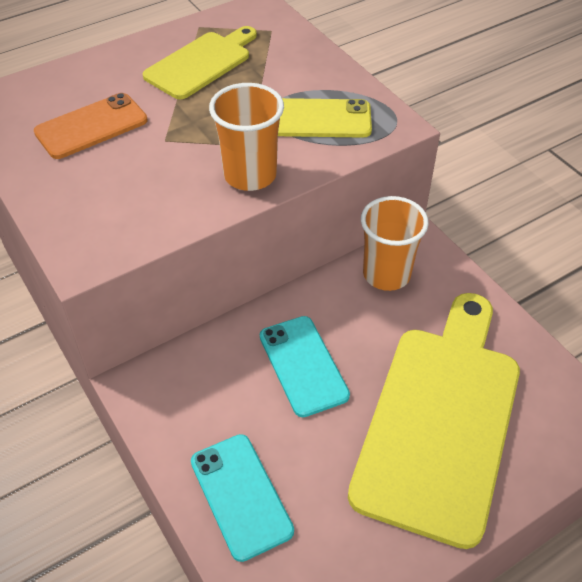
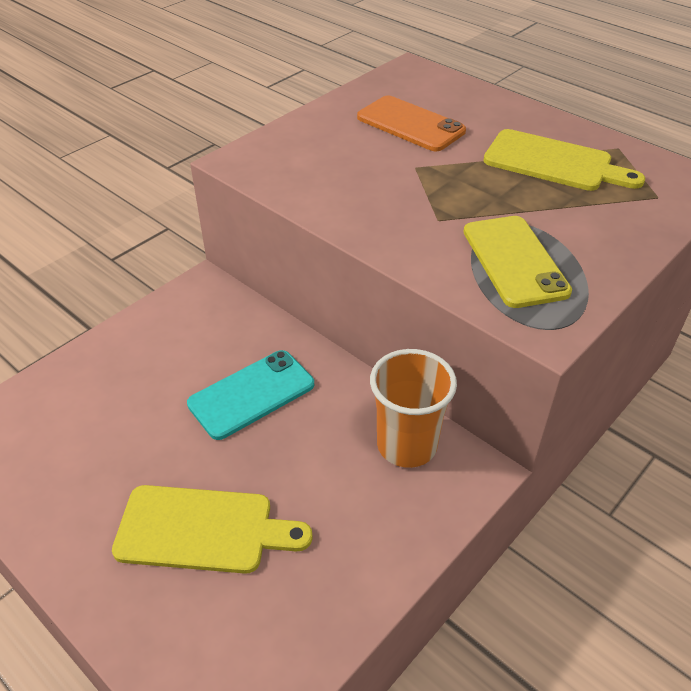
camera: 75 degrees right, 5 degrees down
turquoise phone [191,434,294,562] -> none
orange cup [209,83,284,191] -> none
yellow cutting board [348,293,520,549] -> yellow cutting board [112,485,313,574], size x0.56

